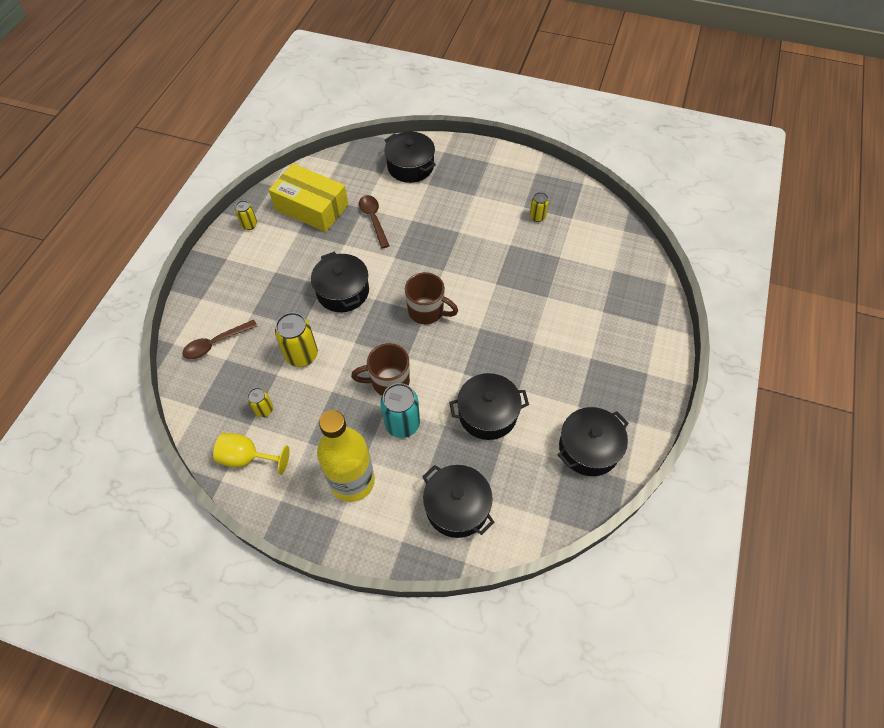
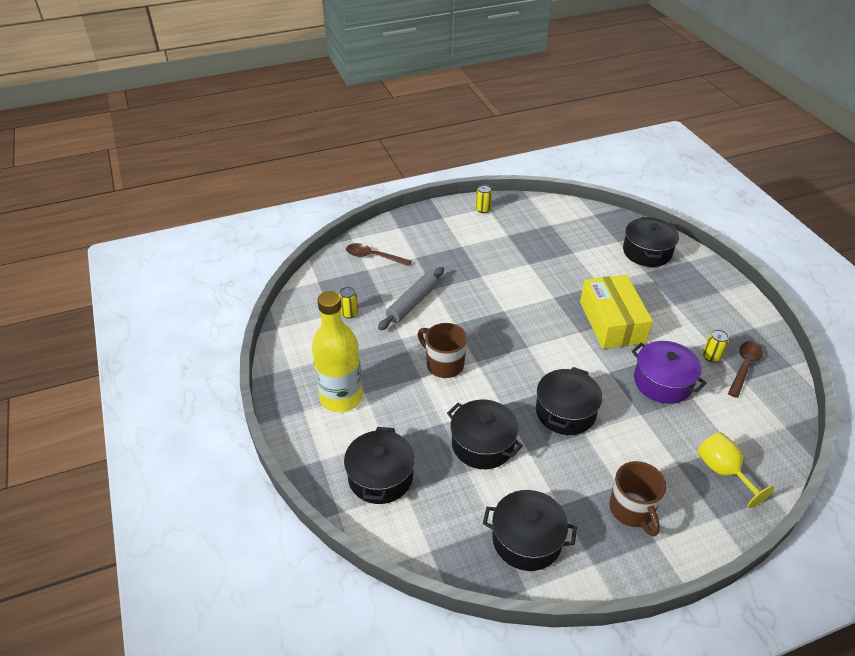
camera: 50 degrees right, 15 degrees down
yellow goblet [213,433,289,475] -> yellow goblet moved to [698,432,775,508]
yellow box [269,164,348,232] -> yellow box moved to [580,275,653,349]
yellow can [275,312,318,367] -> grey rolling pin [378,267,444,330]
black pot [311,252,369,312] -> black pot moved to [536,367,603,435]
brown spoon [359,195,389,248] -> brown spoon moved to [728,341,763,398]
turquoise can [381,383,420,438] -> none
brown mug [405,272,458,324] -> brown mug moved to [609,461,666,537]
none -> purple pot [632,341,707,404]

